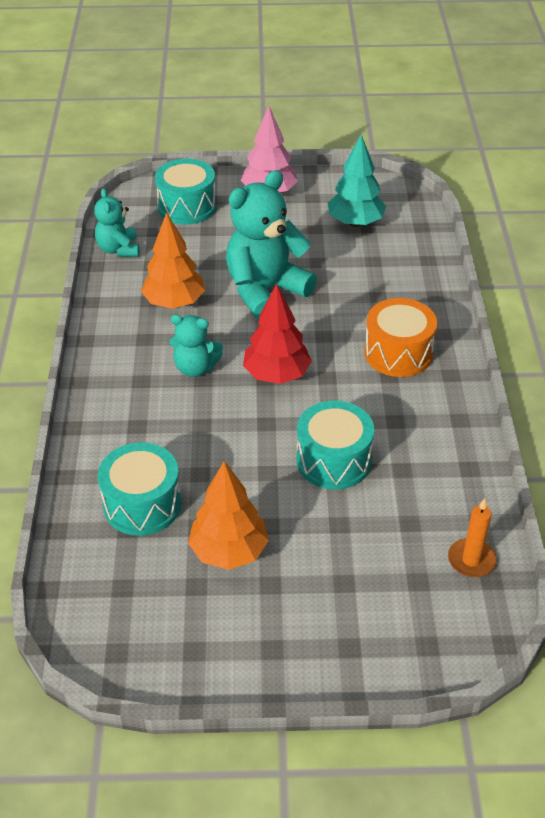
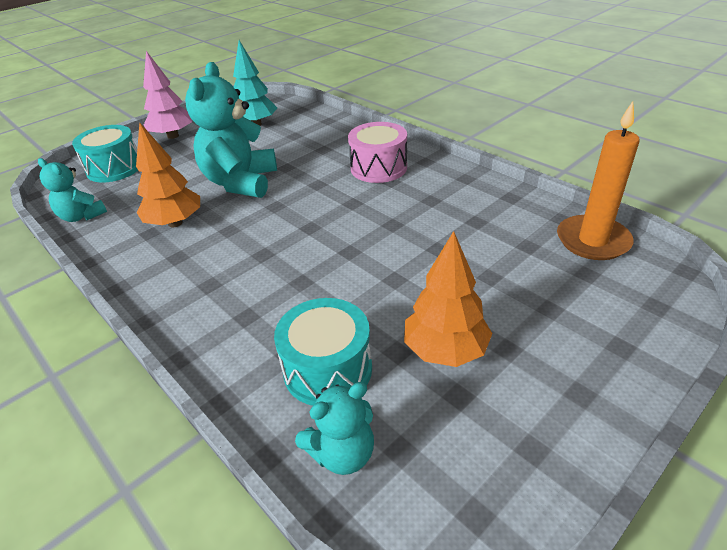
camera: 40 degrees left, 5 degrees down
turquoise teddy bear [169,314,223,377] -> turquoise teddy bear moved to [295,382,374,475]
red tree [243,284,312,384] -> none
turquoise drum [296,401,374,490] -> none
orange drum [364,298,437,377] -> pink drum [348,122,407,183]
orange candle [448,498,496,577] -> orange candle [557,101,640,260], size x1.69

